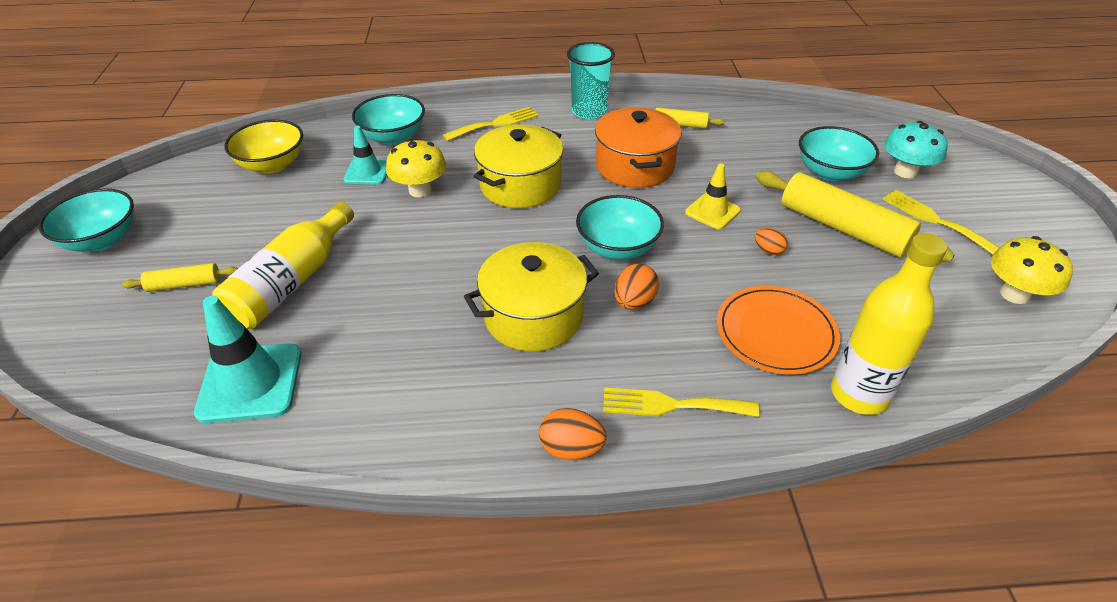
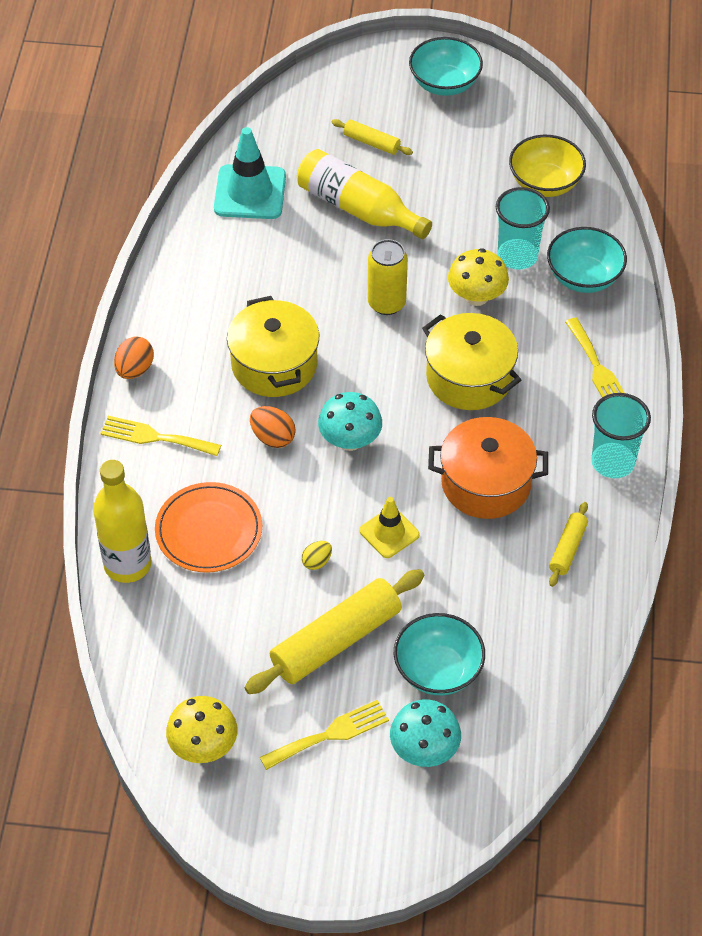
camera: 100 degrees right, 10 degrees up
yellow rolling pin [122,263,238,292] -> yellow rolling pin turned 60 degrees counterclockwise [331,119,413,155]
turquoise traffic cone [343,125,387,185] -> turquoise cup [496,187,550,270]
turquoise bowl [576,195,664,260] -> turquoise mushroom [318,392,382,451]
yellow fork [603,388,759,417] -> yellow fork turned 90 degrees counterclockwise [100,416,221,456]
orange egg [755,228,788,255] -> yellow egg [301,541,332,570]
none -> yellow can [368,239,408,315]

